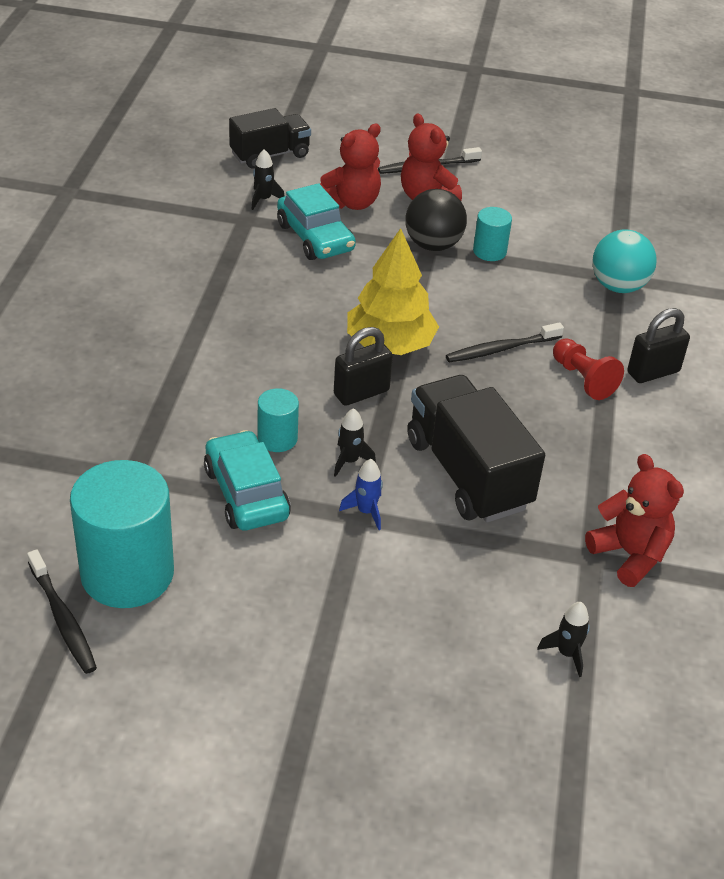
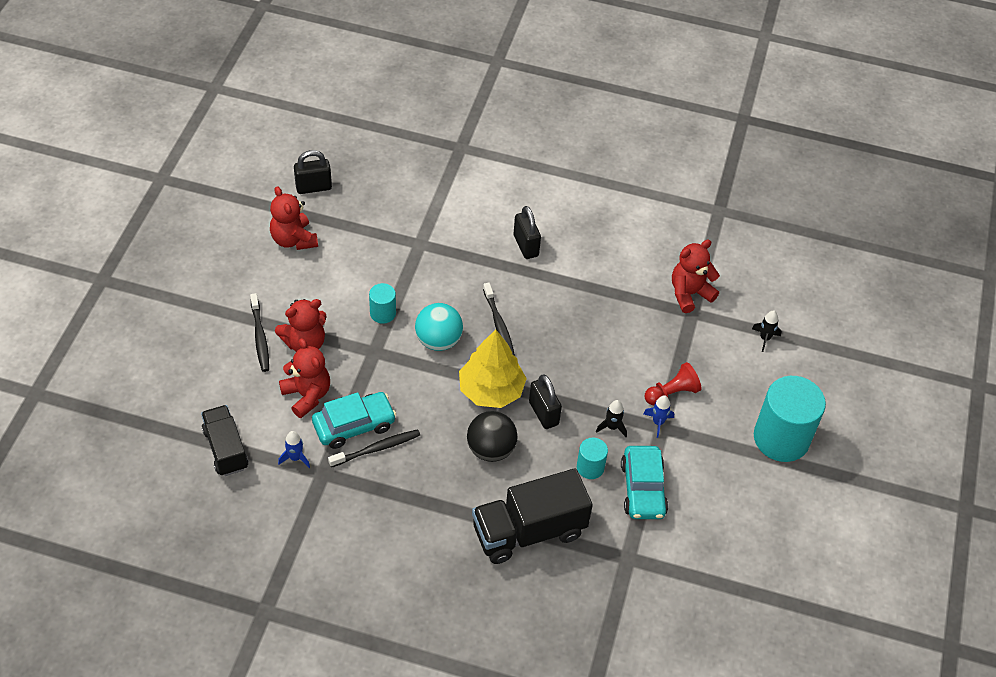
camera: 85 degrees left, 10 degrees up
black toothbrush [27,549,97,674] -> black toothbrush moved to [328,429,420,467]
turquoise cylinder [70,460,174,608] -> turquoise cylinder moved to [754,376,826,462]
turquoise car [204,430,291,530] -> turquoise car turned 75 degrees counterclockwise [621,446,668,519]
black rocket [252,149,285,210] -> blue rocket [278,431,310,468]
black ball [406,189,467,251] -> black ball moved to [467,411,517,462]
black truck [407,375,545,523] -> black truck moved to [472,468,593,564]
red pawn [553,338,624,400] -> red pawn moved to [645,362,701,405]
turquoise ball [592,229,657,293] -> turquoise ball moved to [415,303,463,351]
none -> red teddy bear [270,186,318,250]
none -> black padlock [294,150,332,194]

